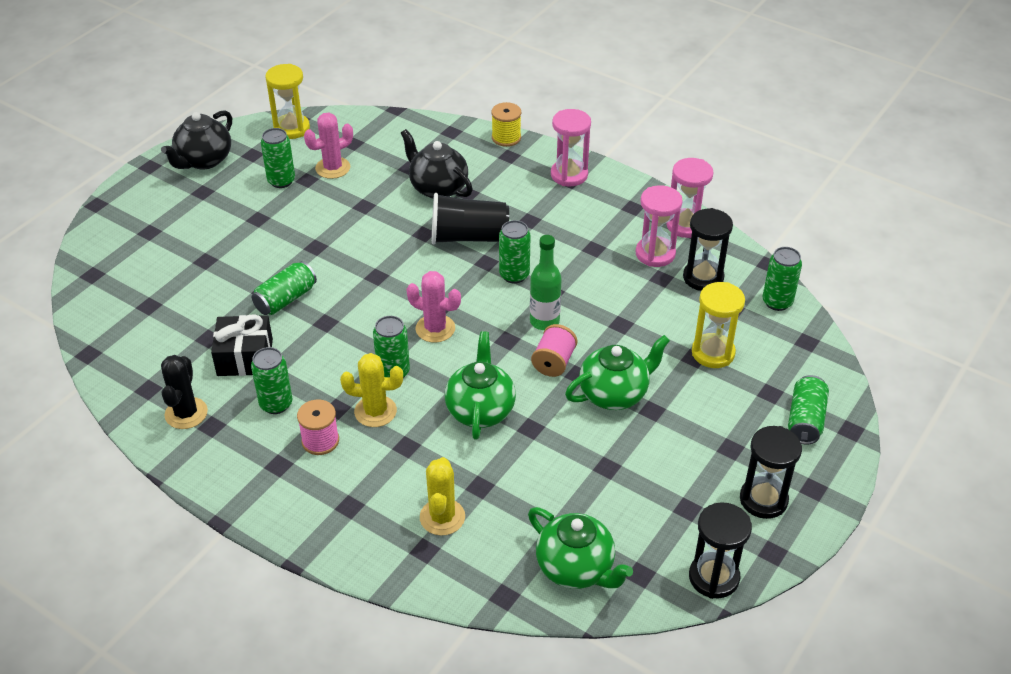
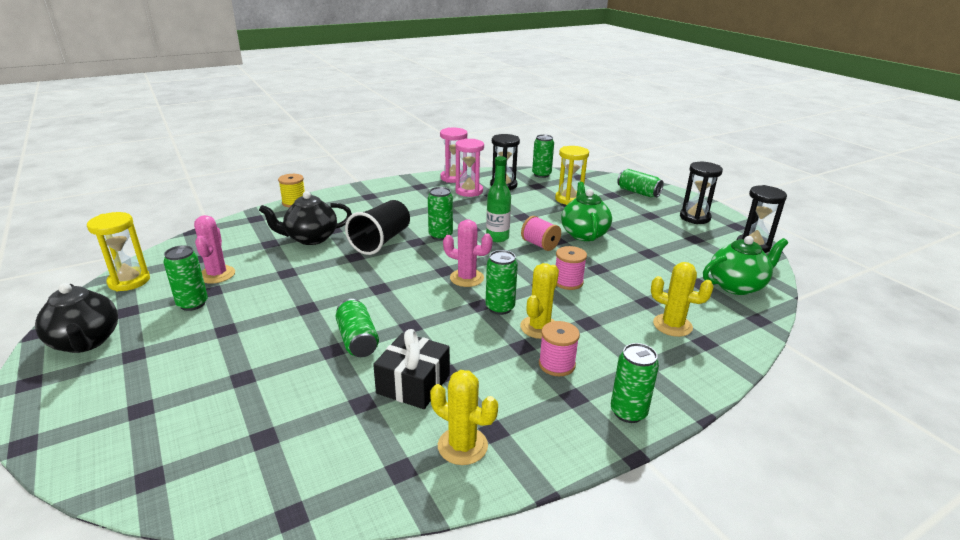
camera: 65 degrees left, 15 degrees down
black cactus [161,355,208,429] -> yellow cactus [430,370,498,465]
green can [251,347,292,414] -> green can moved to [611,343,659,423]
pink cactus [406,271,461,343] -> pink cactus turned 60 degrees clockwise [443,219,493,287]
green teapot [445,331,516,440] -> pink spool [556,246,587,290]
pink hourglass [551,109,591,186] -> none

